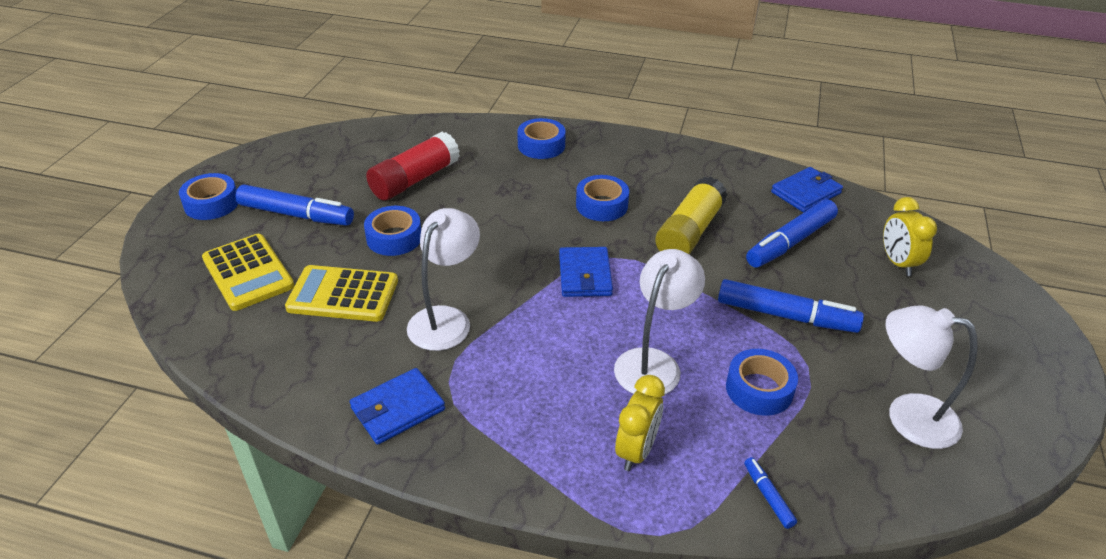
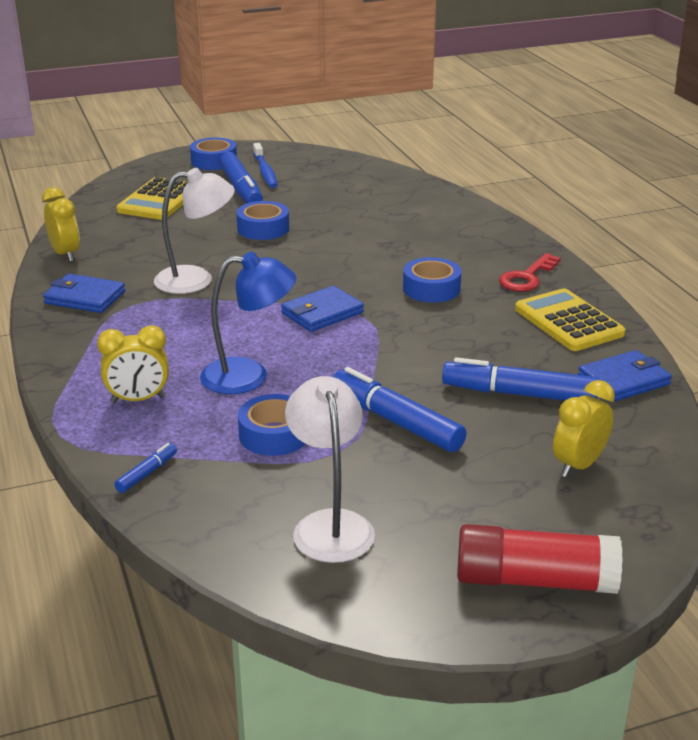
camera: 55 degrees right, 10 degrees down
yellow calculator [285,265,398,322] -> yellow calculator moved to [515,288,625,351]
red glue stick [366,132,460,200] -> red glue stick moved to [457,524,623,594]
blue tape [517,118,566,159] -> none
white lamp [614,249,705,395] -> blue lamp [200,252,296,394]
yellow glue stick [655,177,727,255] -> none
blue marker [718,279,864,333] -> blue marker turned 150 degrees clockwise [334,367,467,452]
blue wallet [771,167,843,212] -> blue wallet turned 45 degrees counterclockwise [578,350,672,402]
none -> yellow clock [42,187,80,262]
none -> blue toothbrush [253,143,278,188]
none -> red key [499,253,561,292]

